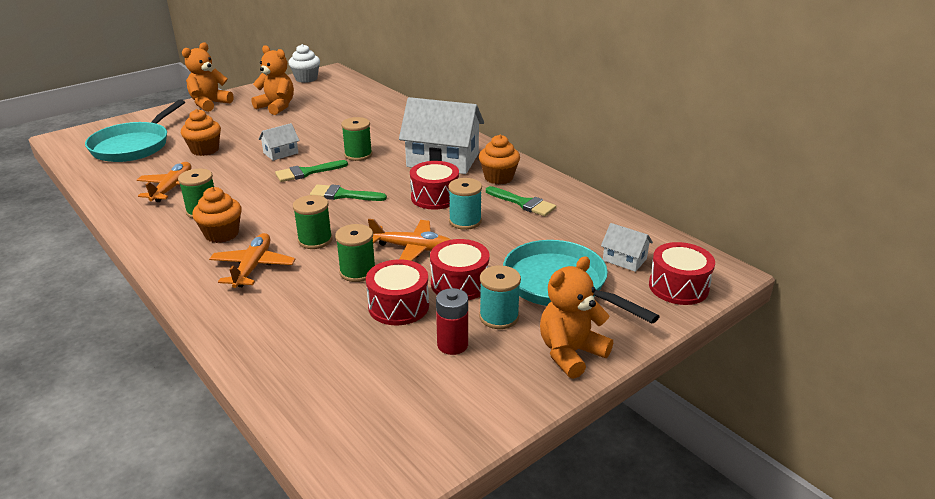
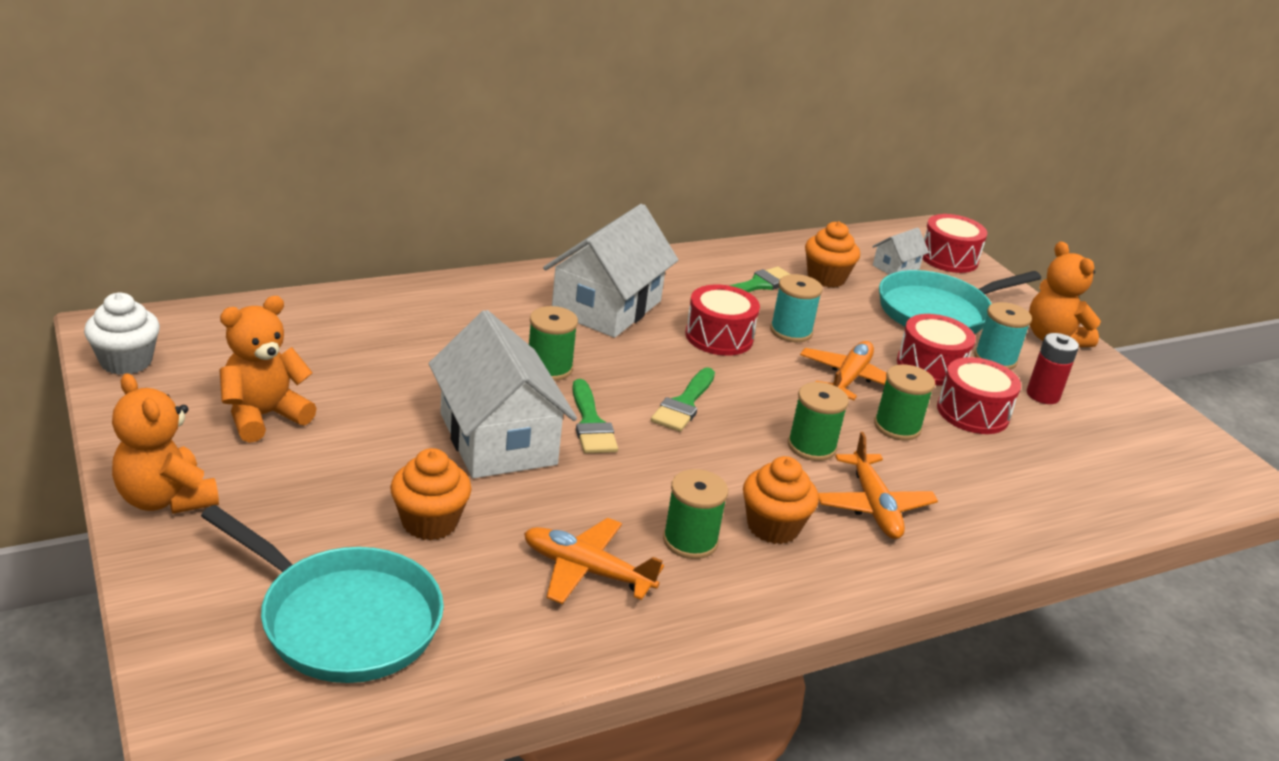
camera: 80 degrees left, 0 degrees up
orange plane [209,233,295,288] -> orange plane turned 120 degrees counterclockwise [818,432,938,539]
white house [259,123,300,161] -> white house [429,310,577,478], size x2.17
orange cupcake [479,135,520,184] -> orange cupcake moved to [805,221,860,288]

